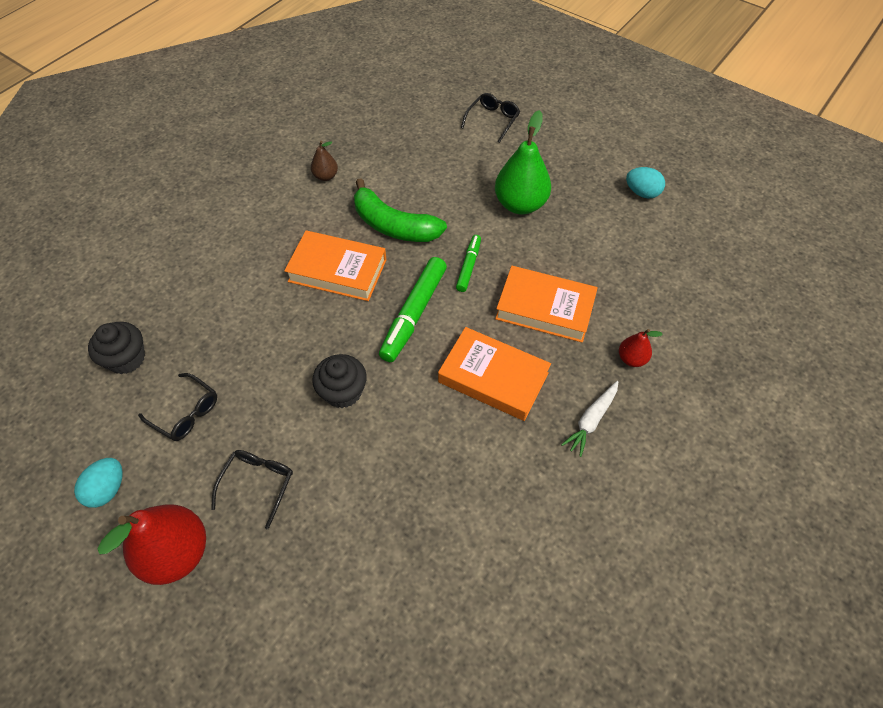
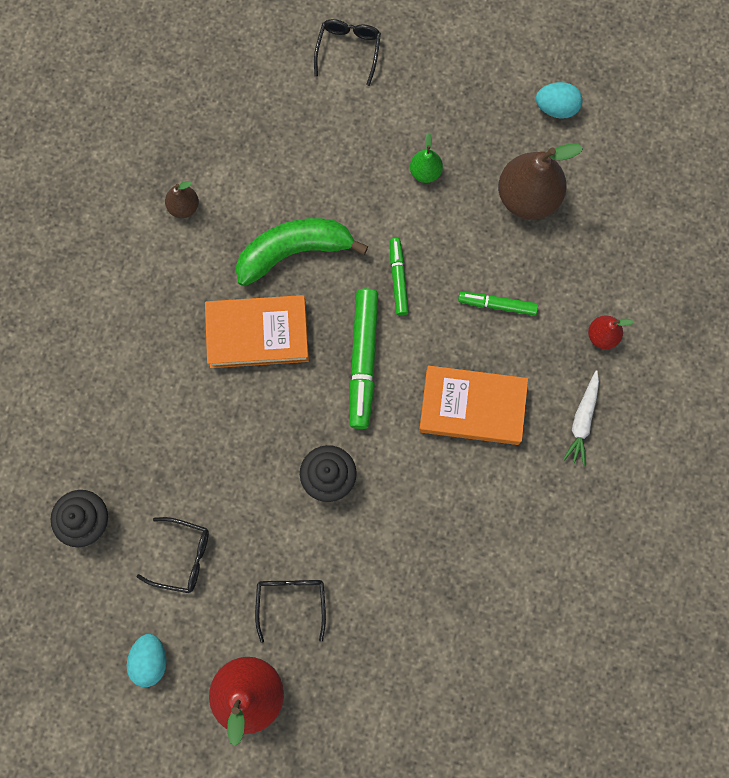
camera: 20 degrees left, 20 degrees up
green banana [354,178,447,242] -> green banana turned 150 degrees clockwise [236,218,368,286]
green pear [495,110,551,214] -> green pear [410,133,443,183], size x0.50
orange book [495,266,598,343] -> green marker [458,292,538,316]
none -> brown pear [498,144,583,220]

